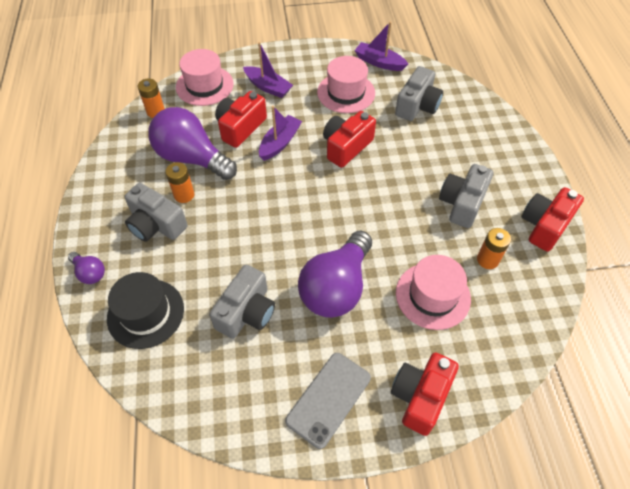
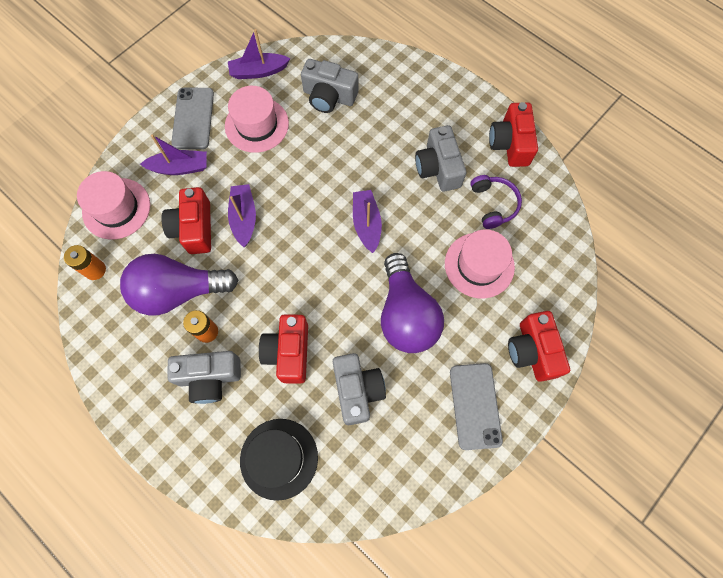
camera: 40 degrees left, 15 degrees up
purple light bulb [68,252,105,284] -> none
red camera [323,111,376,168] -> red camera moved to [259,314,308,384]
grey camera [395,66,443,121] -> grey camera turned 120 degrees clockwise [301,59,358,113]
orange battery [477,228,511,269] -> purple headphones [471,175,522,229]
none -> grey phone [171,88,214,149]
none -> purple boat [353,190,382,253]

